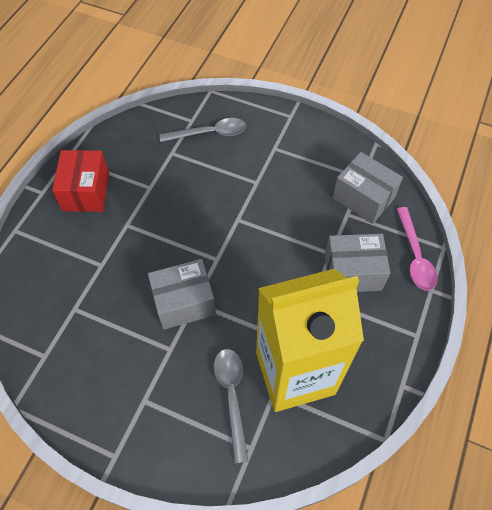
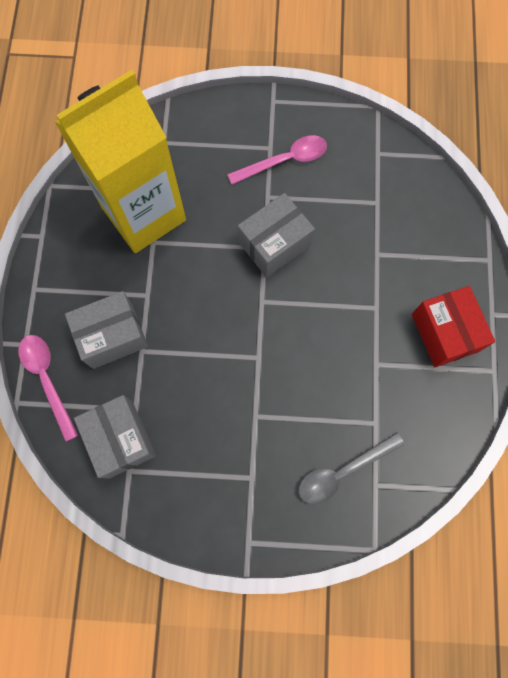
camera: 160 degrees right, 15 degrees up
grey spoon [214,349,248,463] -> none
grey box [333,152,403,224] -> grey box turned 45 degrees clockwise [74,395,156,479]
none -> pink spoon [227,135,327,185]

